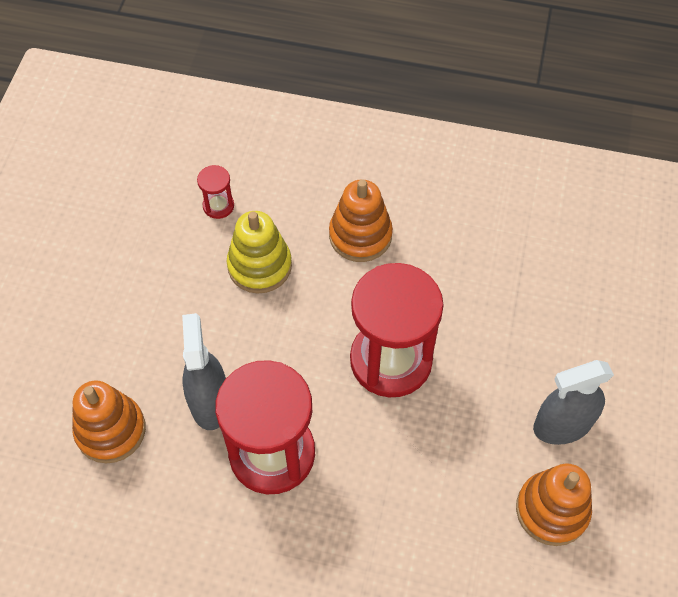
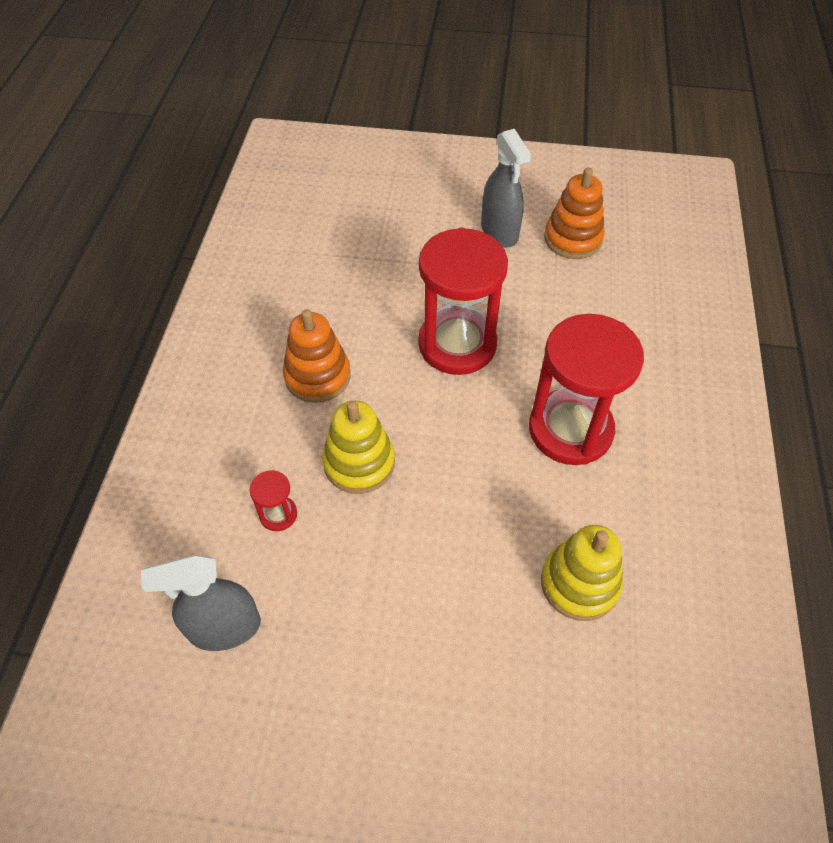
camera: 95 degrees left, 5 degrees down
orange stacking toy [72,381,146,463] -> yellow stacking toy [541,525,623,621]
grey spray bottle [182,313,226,430] -> grey spray bottle moved to [141,555,261,651]

